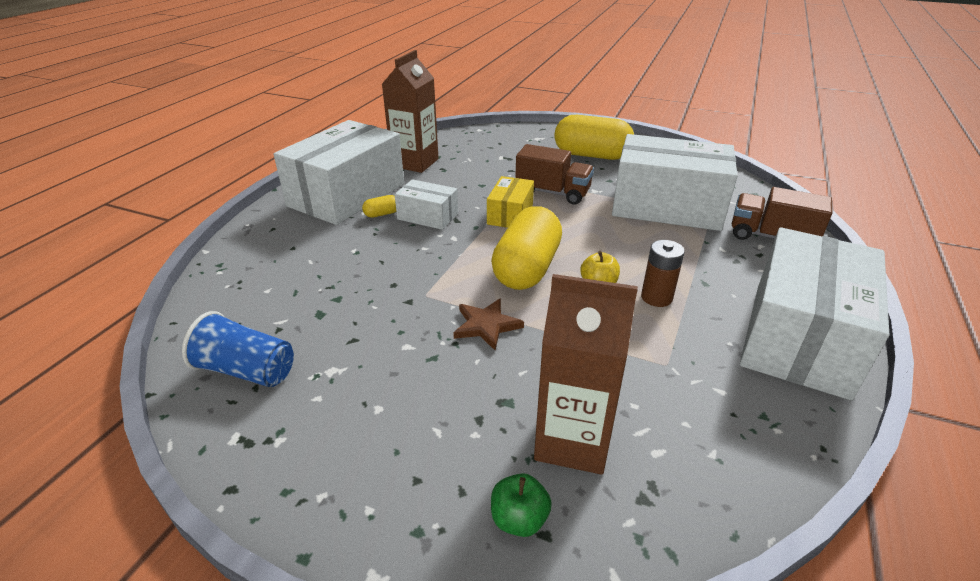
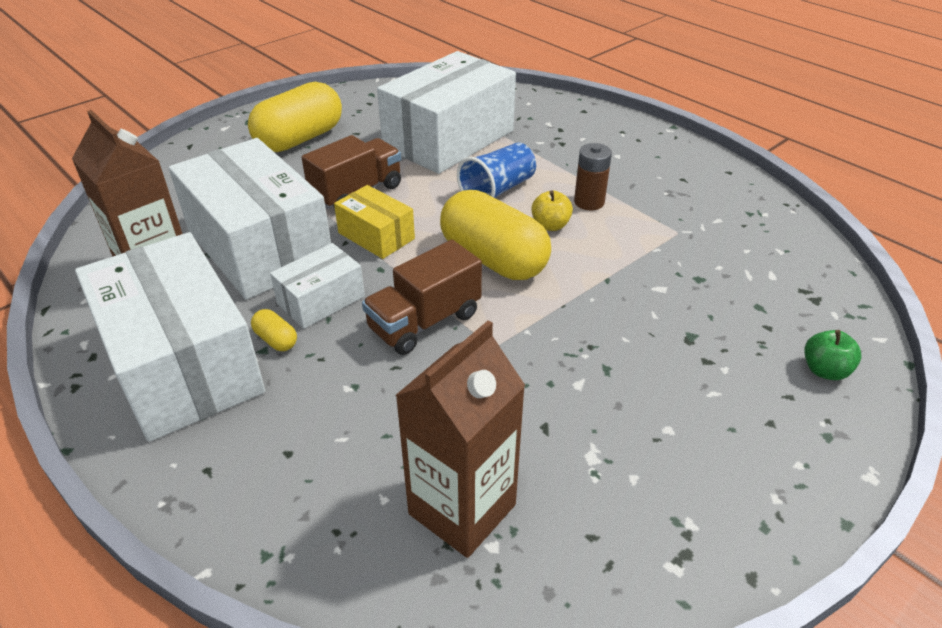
camera: 65 degrees left, 5 degrees up
blue cup [182,311,294,387] -> blue cup moved to [457,143,536,198]
yellow capsule [362,195,396,218] -> yellow capsule turned 45 degrees counterclockwise [251,309,297,351]
brown star [453,298,524,350] -> none
brown carton [534,274,638,475] -> brown carton moved to [395,320,525,558]
brown truck [732,187,832,240] -> brown truck moved to [362,240,482,355]
white box [740,227,889,400] -> white box moved to [169,138,331,299]

